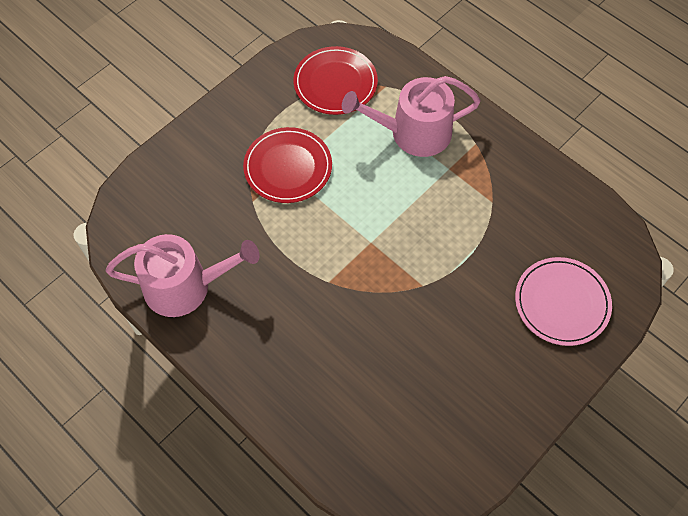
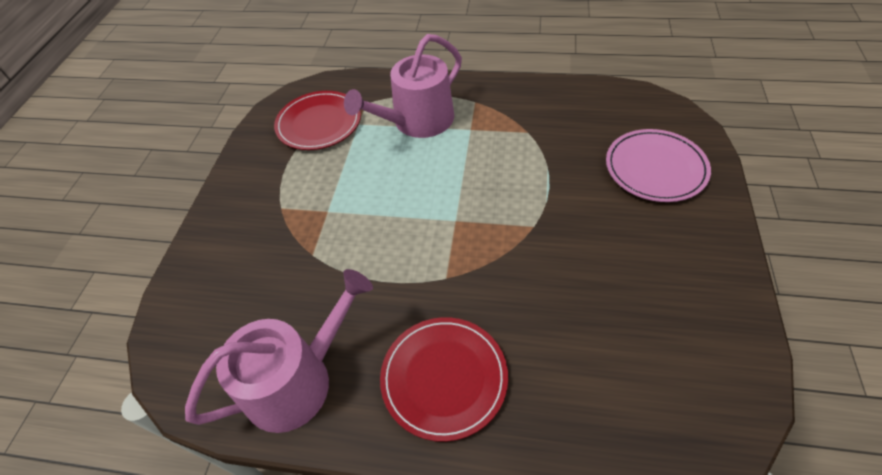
camera: 30 degrees left, 10 degrees down
red plate [243,127,332,203] -> red plate moved to [380,317,508,442]

